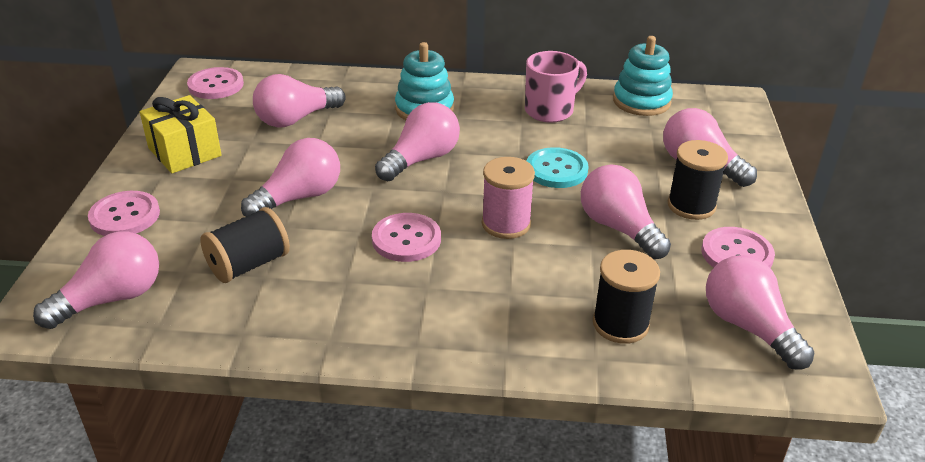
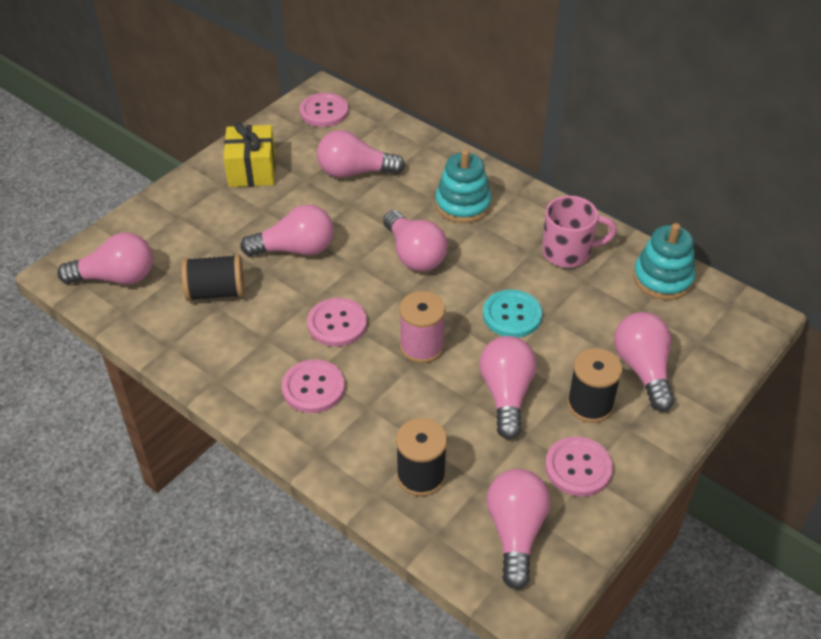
camera: 35 degrees right, 10 degrees up
pink button [88,191,160,236] -> pink button moved to [282,359,345,413]
pink light bulb [375,102,460,181] -> pink light bulb turned 75 degrees clockwise [383,210,447,272]

